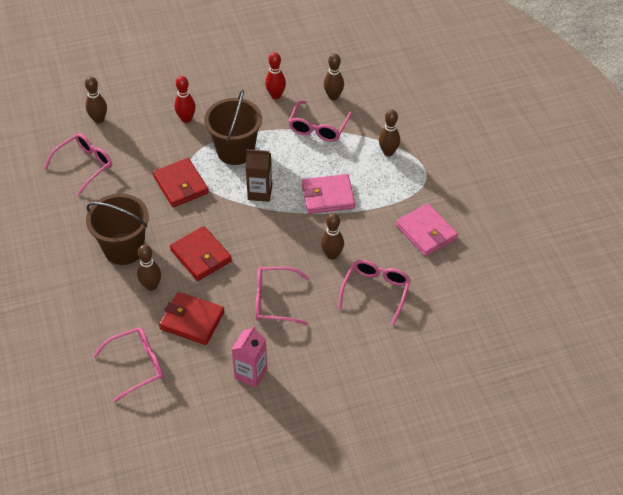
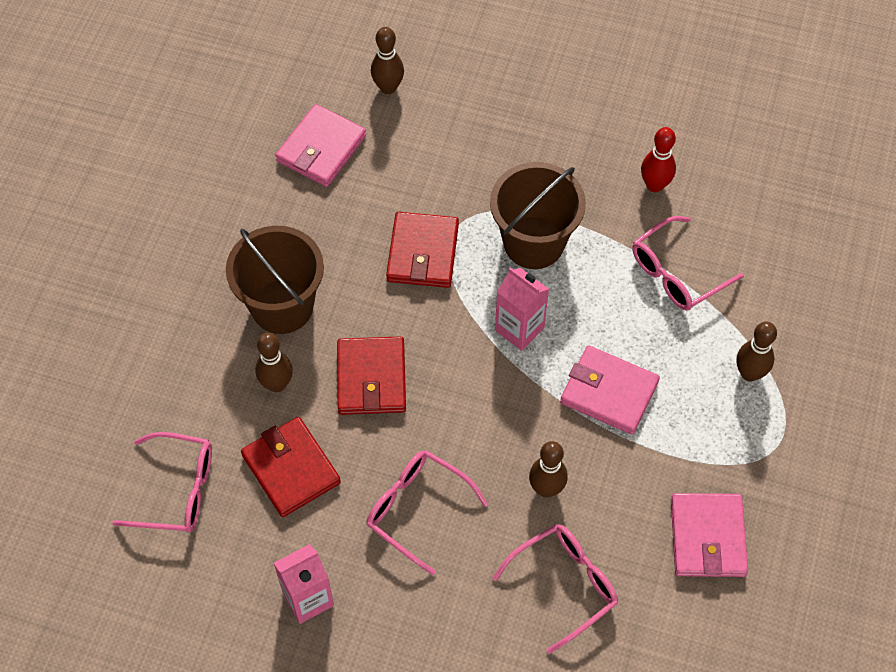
camera: 35 degrees right, 10 degrees up
pink glasses [44,133,112,196] -> pink wallet [275,104,366,187]
red bowling pin [174,76,196,123] -> none
brown carton [246,149,272,202] -> pink carton [495,267,549,351]
brown bowling pin [324,53,344,100] -> none

